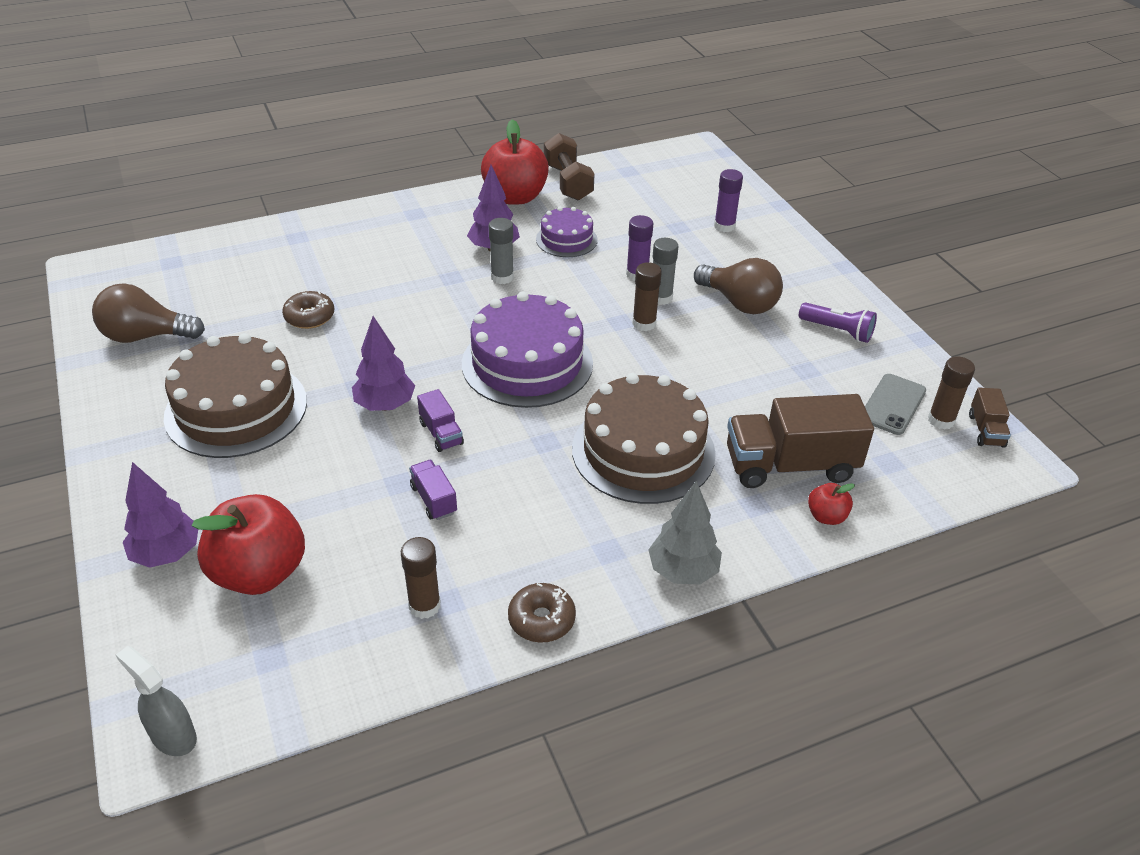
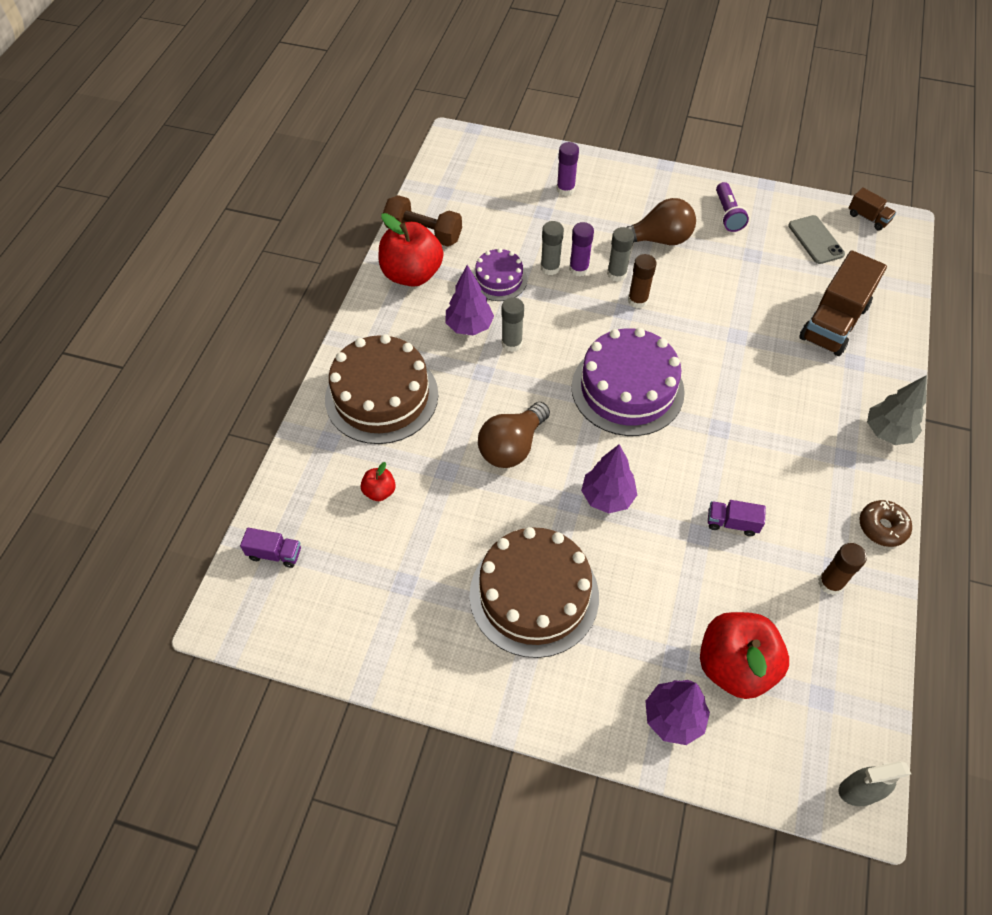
camera: 50 degrees left, 15 degrees up
brown light bulb [92,283,205,343] -> brown light bulb moved to [478,402,550,468]
brown donut [282,291,334,329] -> none
purple truck [417,389,464,452] -> purple truck moved to [240,528,301,568]
brown cake [572,373,716,504] -> brown cake moved to [325,334,438,444]
purple flashlight [799,302,877,343] -> purple flashlight turned 105 degrees clockwise [716,182,749,232]
red apple [808,483,855,525] -> red apple moved to [361,462,396,501]
brown glue stick [928,356,975,430] -> none
none -> grey glue stick [541,221,564,275]

